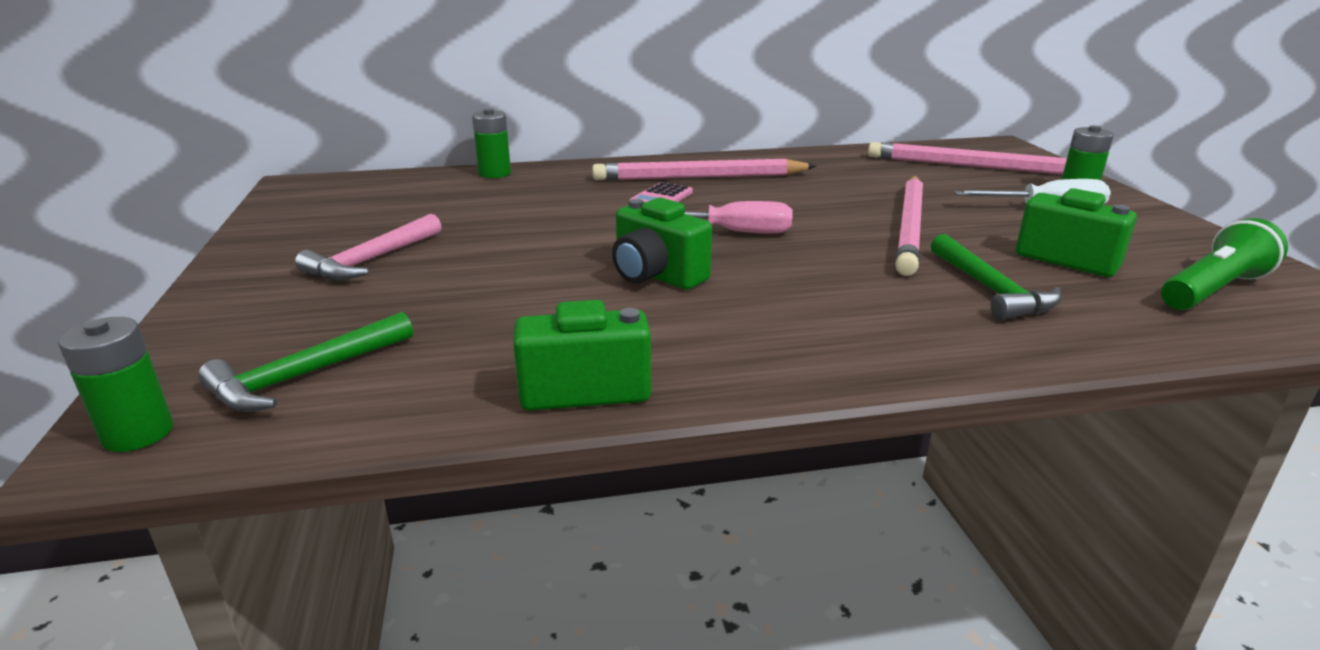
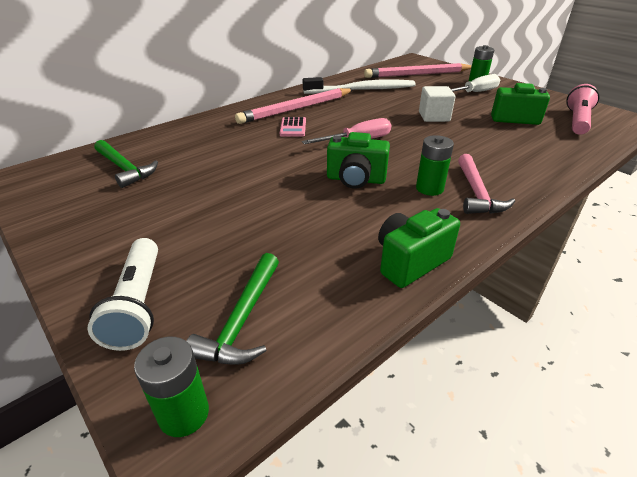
camera: 30 degrees left, 10 degrees up
pink hammer [295,214,441,280] -> pink hammer moved to [458,154,515,214]
green battery [472,109,511,178] -> green battery moved to [416,135,454,196]
pink pencil [895,176,923,276] -> white cube [419,86,456,122]
green hammer [931,234,1062,320] -> green hammer moved to [95,140,158,188]
green flashlight [1161,218,1288,310] -> pink flashlight [566,84,600,135]
none -> white flashlight [87,238,158,351]
none -> white toothbrush [303,77,415,94]

